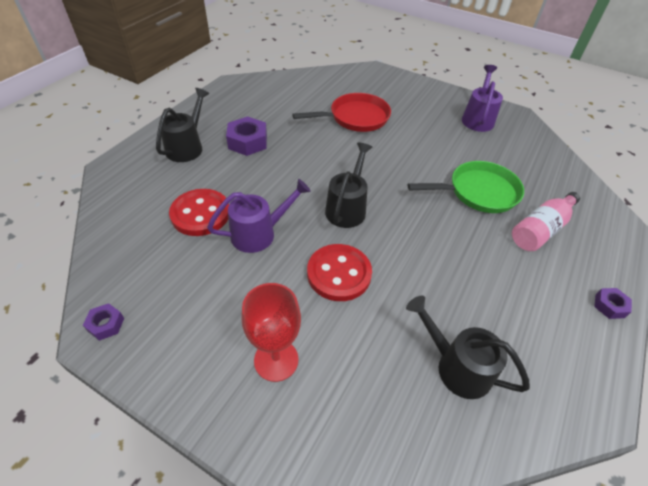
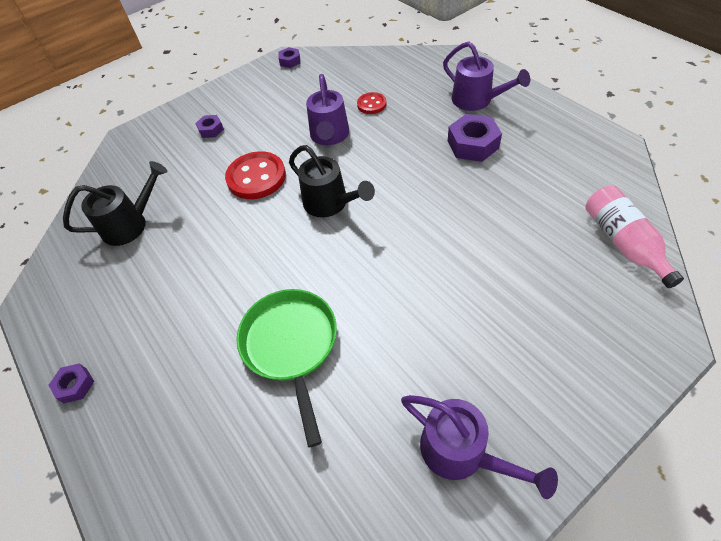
camera: 120 degrees right, 5 degrees up
black watering can [156,88,209,162] -> purple watering can [443,42,530,111]
red button [169,189,229,236] -> red button [357,92,387,114], size x0.55
red goblet [241,283,301,382] -> purple nut [195,115,224,138]
red pan [292,93,391,132] -> none
green pan [408,161,524,213] -> green pan turned 150 degrees clockwise [237,289,337,447]
pink bottle [512,192,580,251] -> pink bottle moved to [585,186,684,288]

